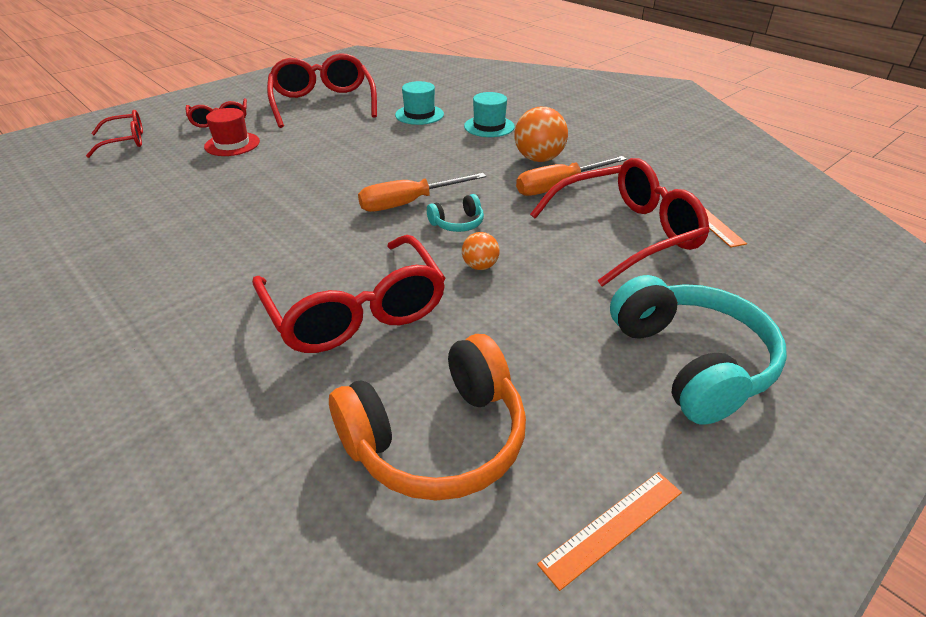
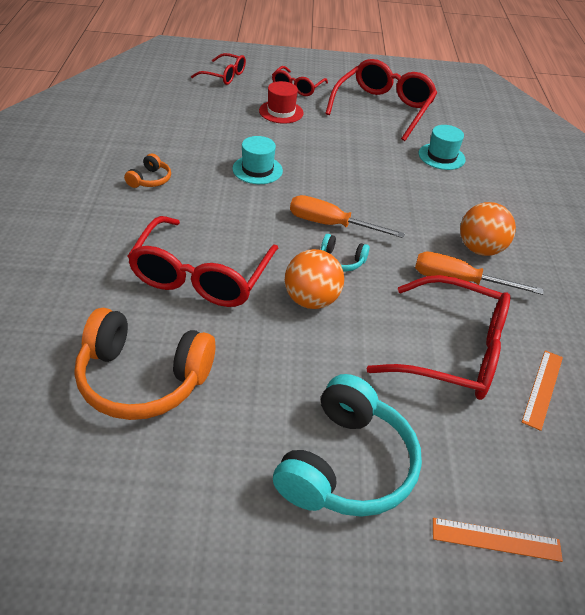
camera: 40 degrees right, 5 degrees up
orange ball [462,232,500,270] -> orange ball [285,249,344,309], size x1.81
turquoise hat [464,92,515,137] -> turquoise hat moved to [232,136,283,184]
orange ruler [537,472,682,591] -> orange ruler moved to [433,518,563,562]
none -> orange headphones [124,154,171,188]

